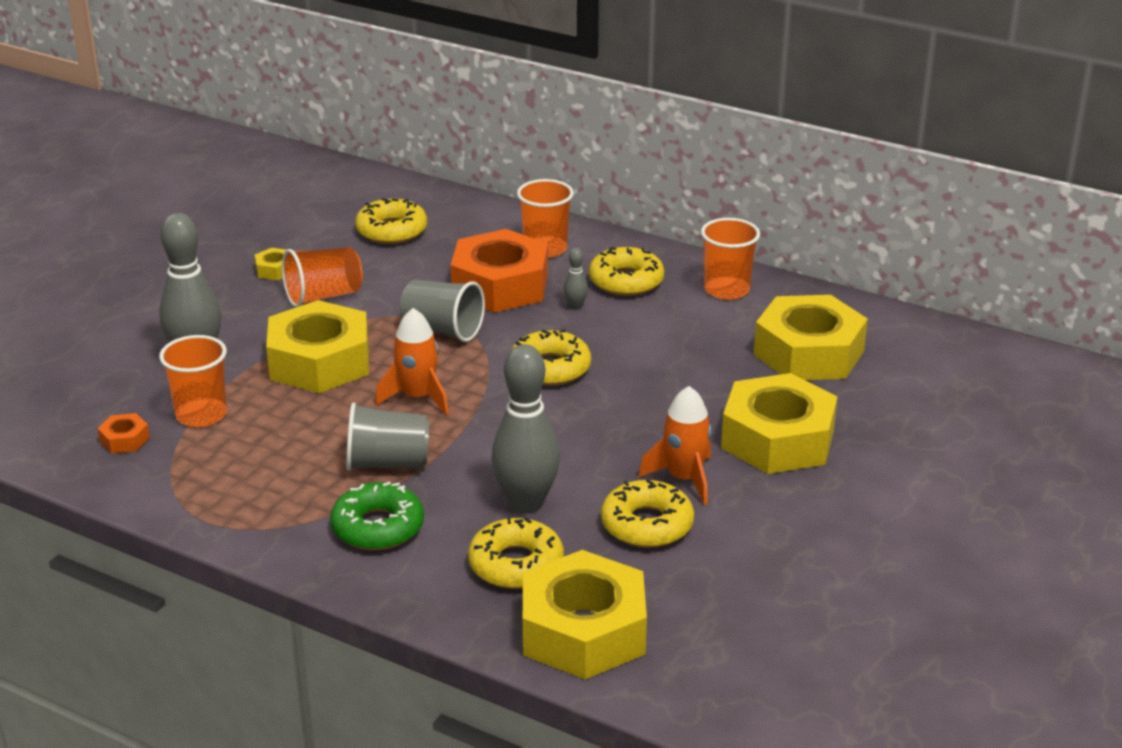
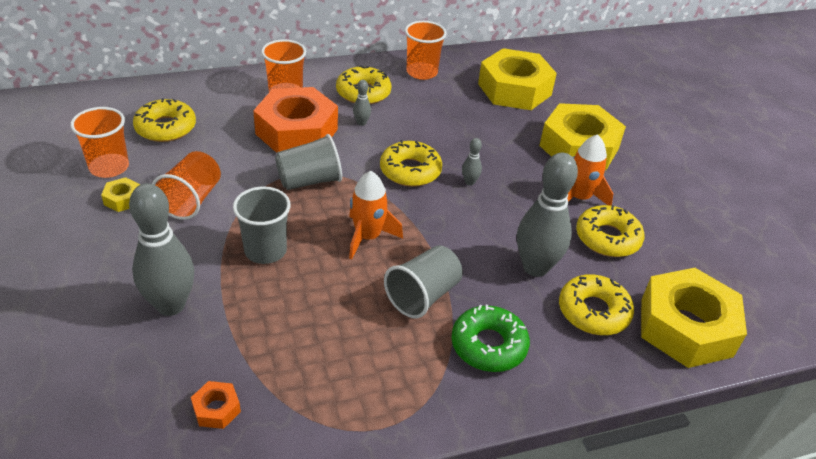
camera: 50 degrees left, 10 degrees up
orange cup [159,335,227,427] -> orange cup moved to [70,107,129,178]
yellow nut [266,300,369,393] -> grey cup [233,186,291,264]
none -> grey bowling pin [462,138,482,186]

